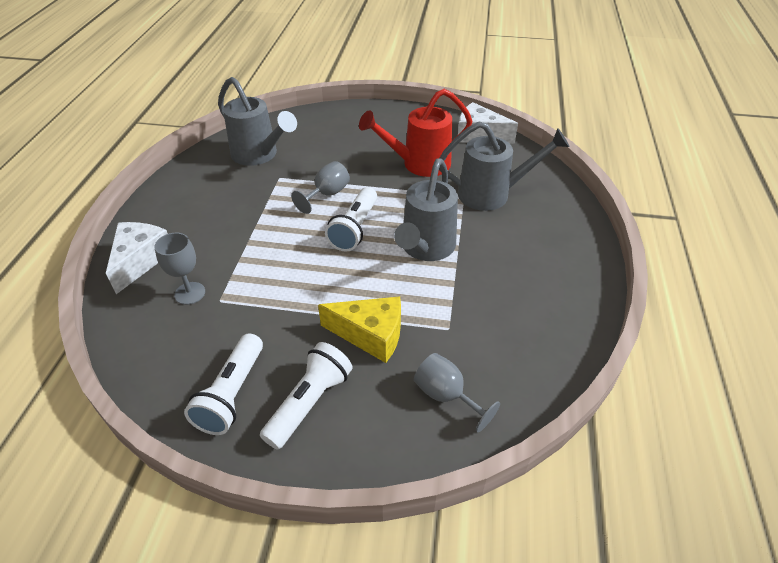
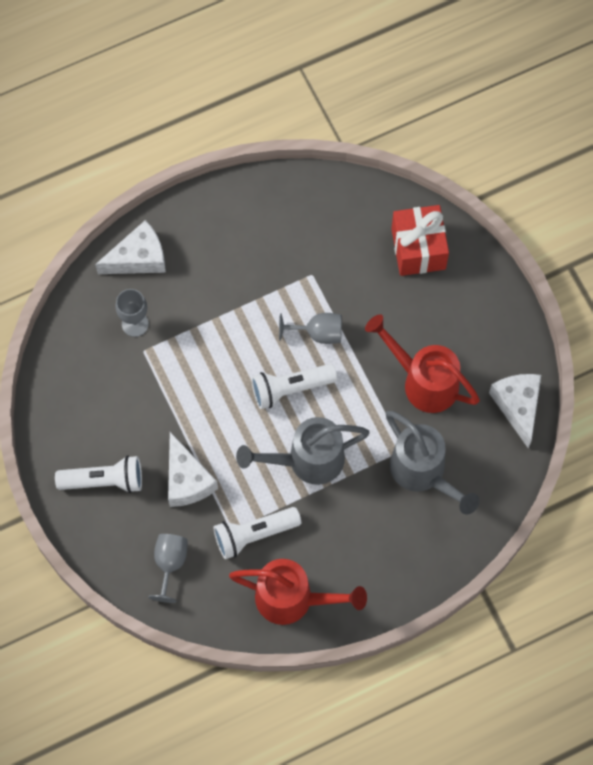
camera: 55 degrees right, 25 degrees up
white flashlight [184,333,263,435] -> white flashlight moved to [214,507,301,559]
grey watering can [218,77,297,166] -> none
yellow cheese [318,296,401,363] -> white cheese [168,432,218,507]
none -> red watering can [229,559,367,625]
none -> red gift [391,205,449,276]

